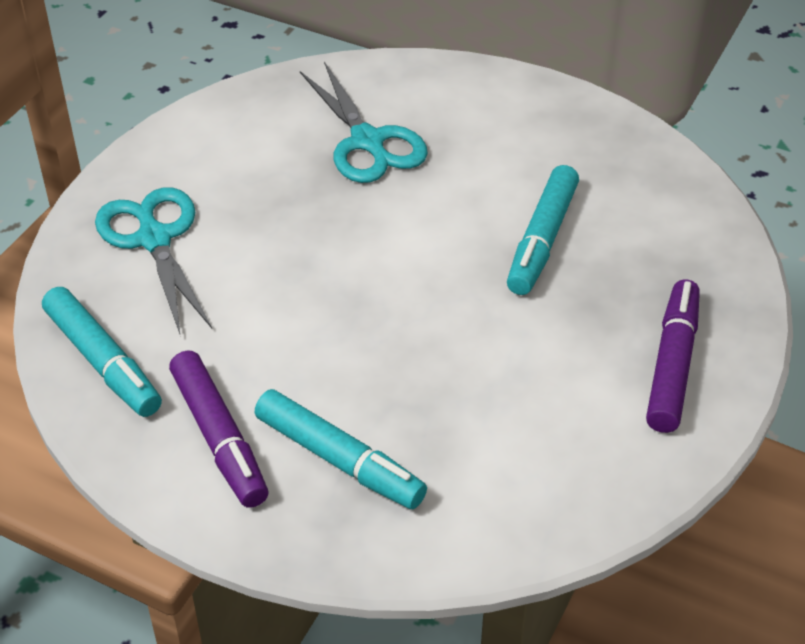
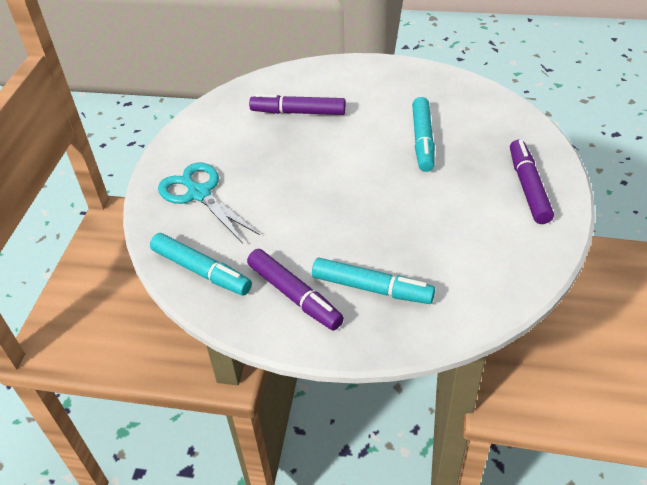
camera: 15 degrees left, 0 degrees up
turquoise scissors [300,62,428,183] -> purple marker [249,94,346,115]

